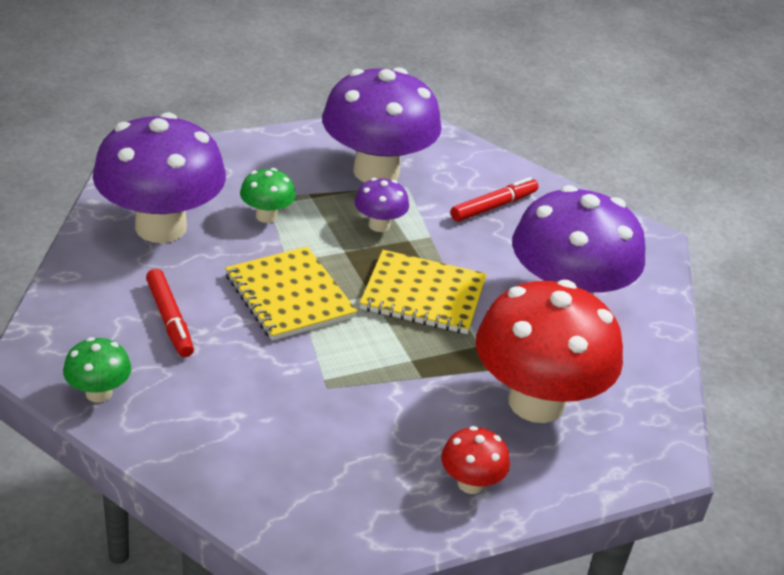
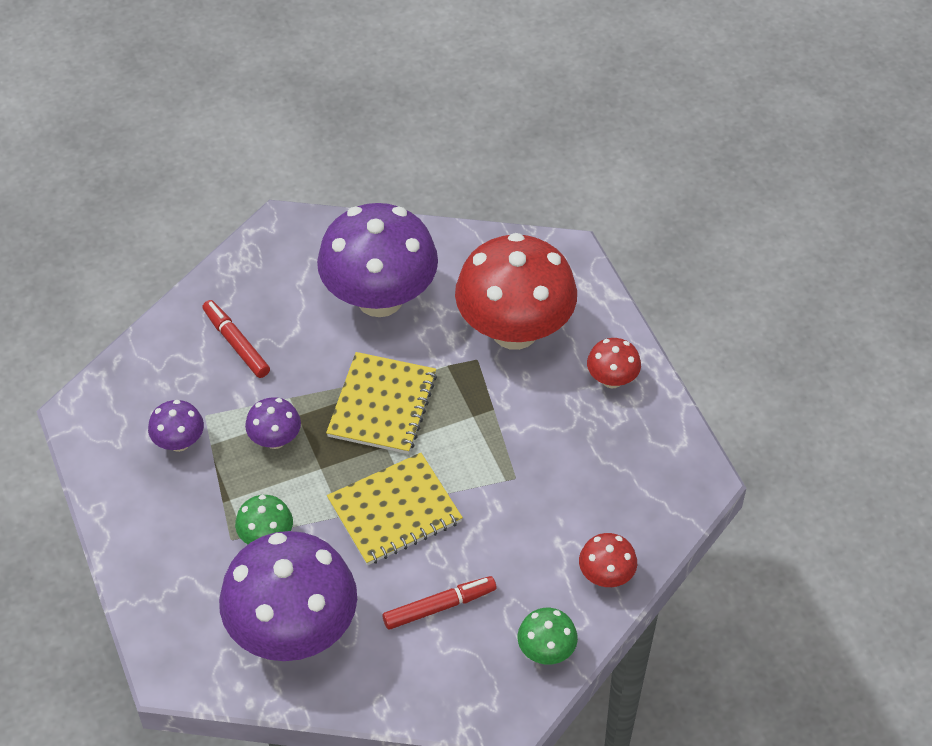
camera: 85 degrees left, 15 degrees up
purple mushroom [322,67,442,182] -> purple mushroom [148,400,204,452], size x0.44
none -> red mushroom [579,533,637,587]

